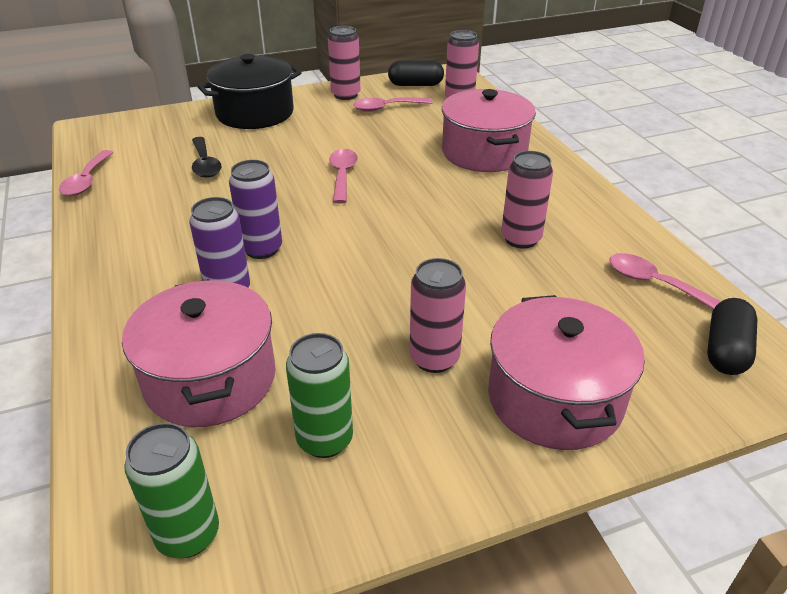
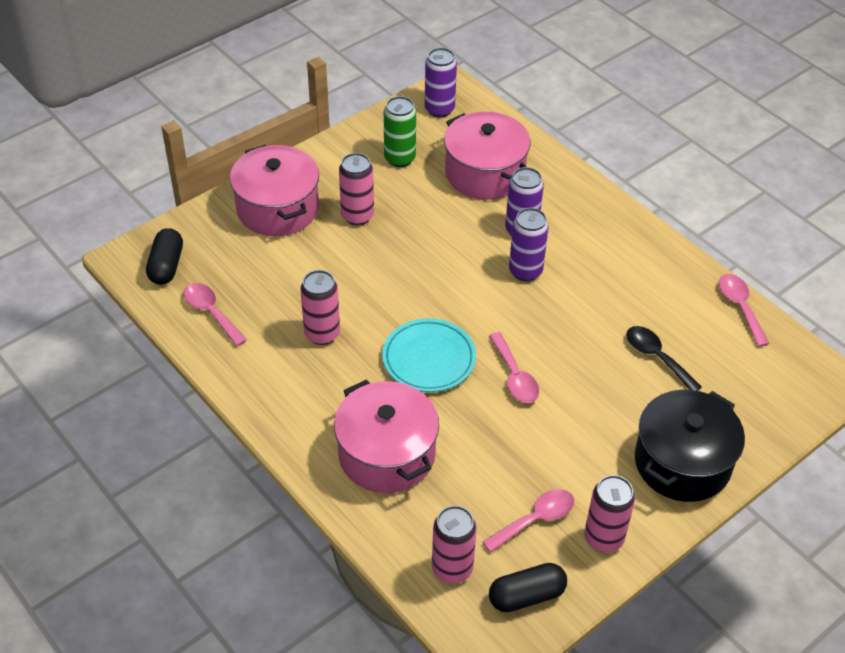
camera: 160 degrees right, 10 degrees up
green can [125,423,219,558] -> purple can [425,48,457,117]
pink spoon [609,253,721,310] -> pink spoon turned 150 degrees counterclockwise [184,283,247,347]
none -> turquoise plate [382,318,476,392]

